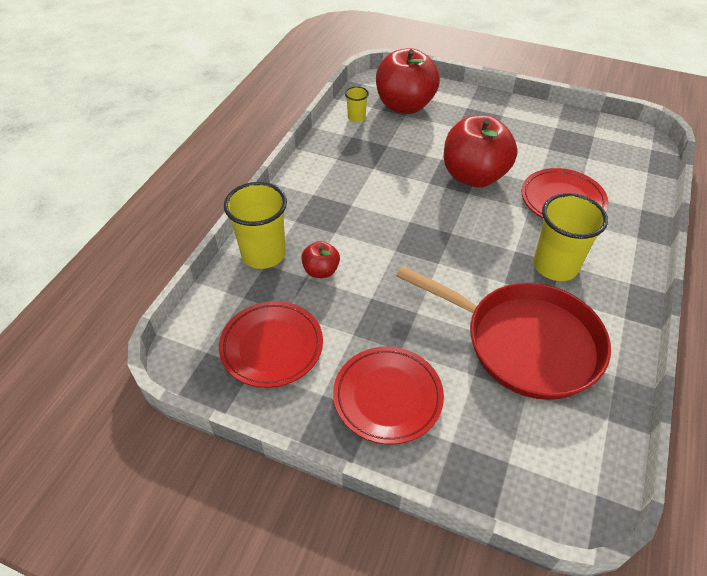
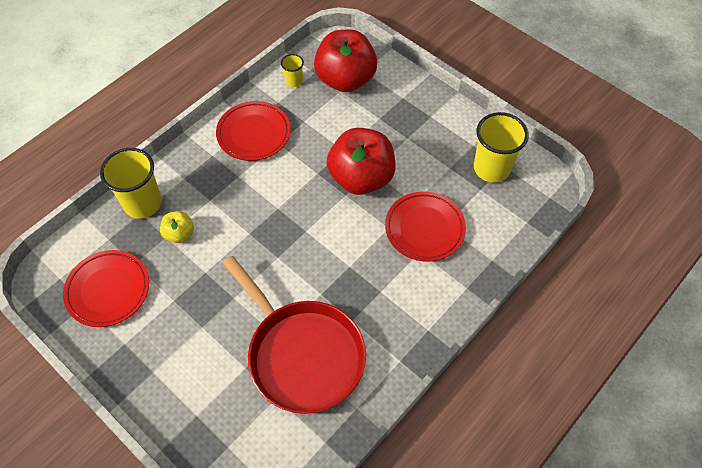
camera: 20 degrees right, 10 degrees up
red apple [301,241,340,278] -> yellow apple [160,211,194,243]
red plate [333,347,444,444] -> red plate moved to [216,101,291,161]
yellow cup [533,193,608,281] -> yellow cup moved to [474,112,529,183]

